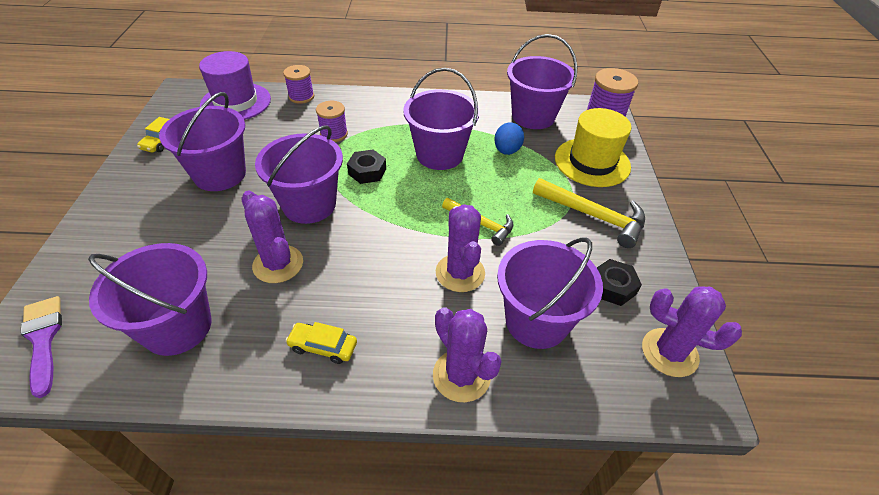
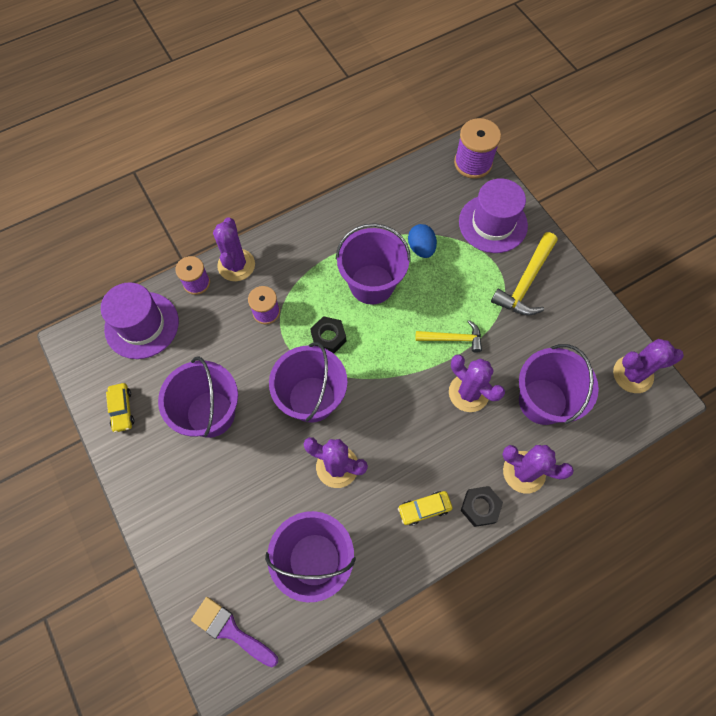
camera: 30 degrees left, 20 degrees up
purple bucket [507,34,577,129] -> none
yellow hammer [533,178,645,248] -> yellow hammer turned 120 degrees clockwise [491,232,557,316]
yellow hat [555,108,632,187] -> purple hat [459,178,528,253]
black nut [597,259,642,306] -> black nut moved to [461,486,503,527]
none -> purple cactus [213,217,255,281]

